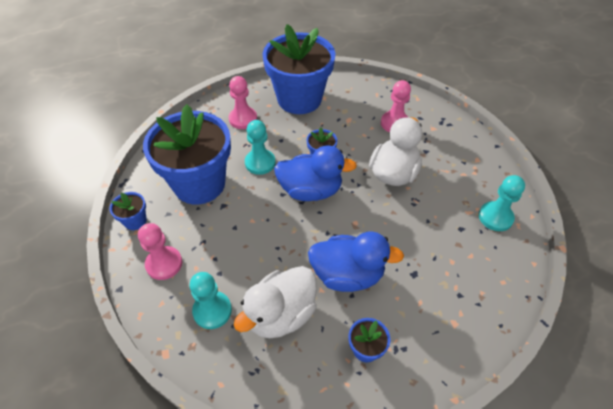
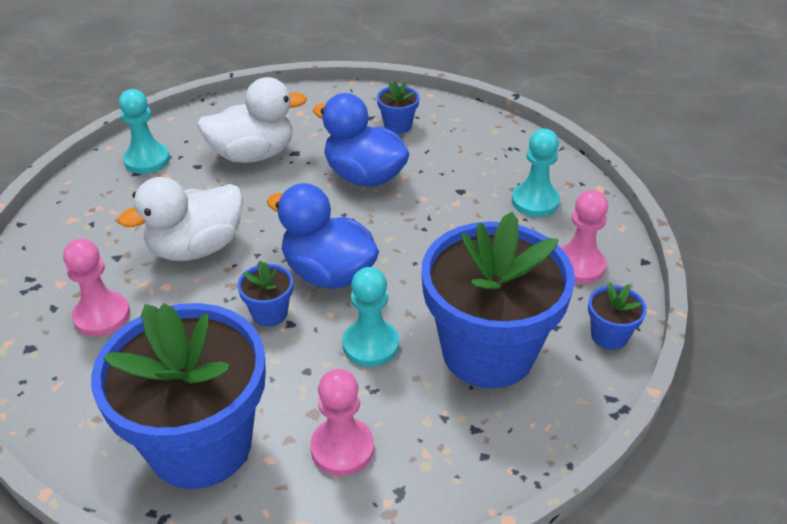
camera: 150 degrees left, 10 degrees down
white duck [234,266,317,338] -> white duck moved to [197,77,307,163]

